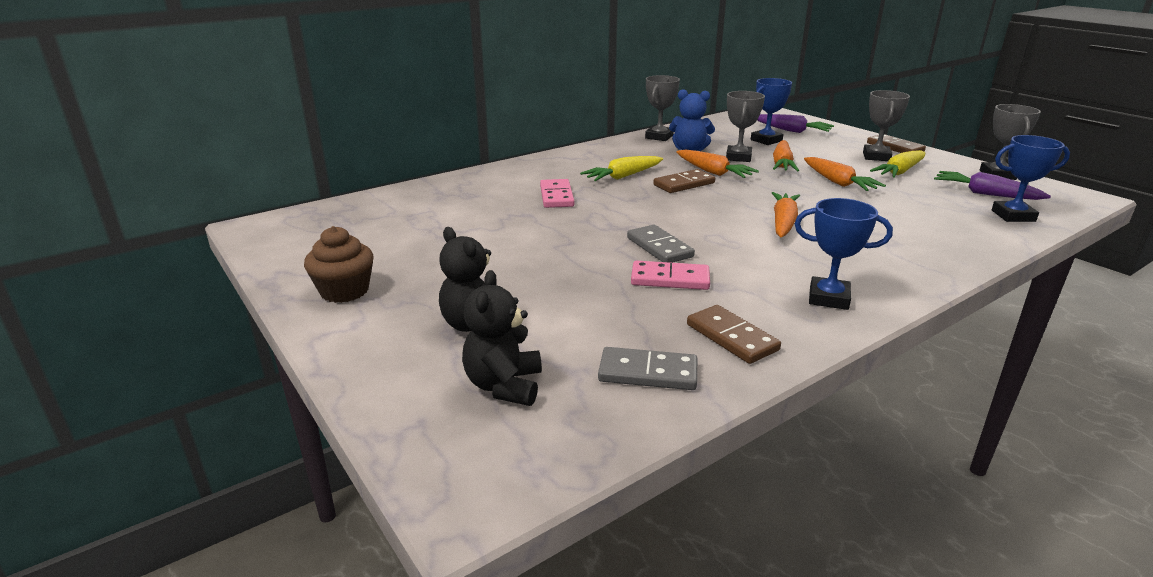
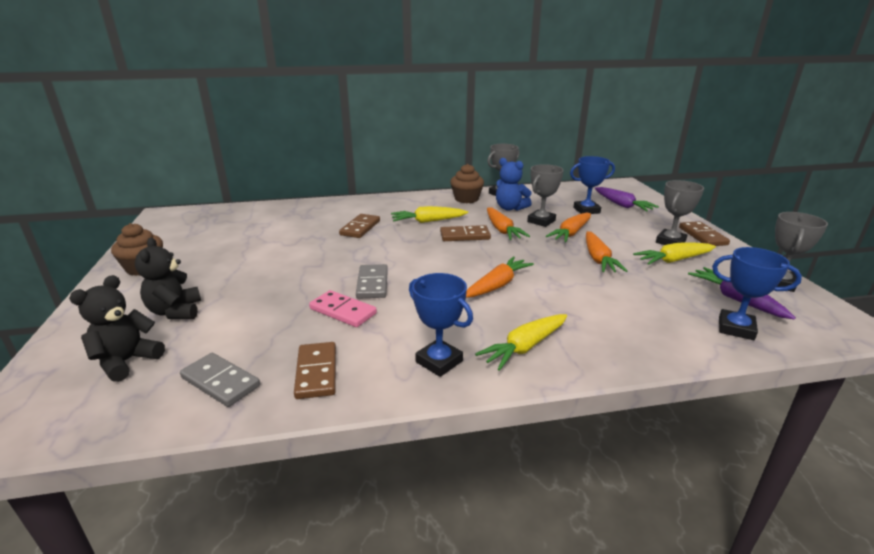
camera: 25 degrees right, 0 degrees up
pink domino [540,179,574,208] -> brown domino [339,214,380,238]
none -> brown cupcake [450,164,484,203]
none -> yellow carrot [475,314,567,371]

